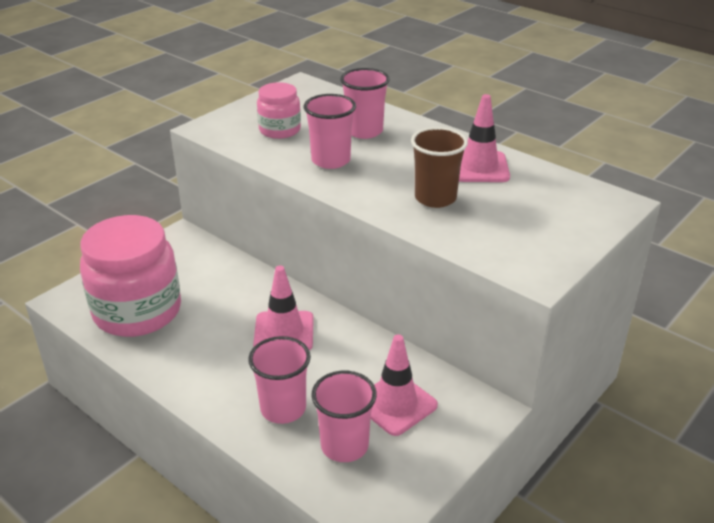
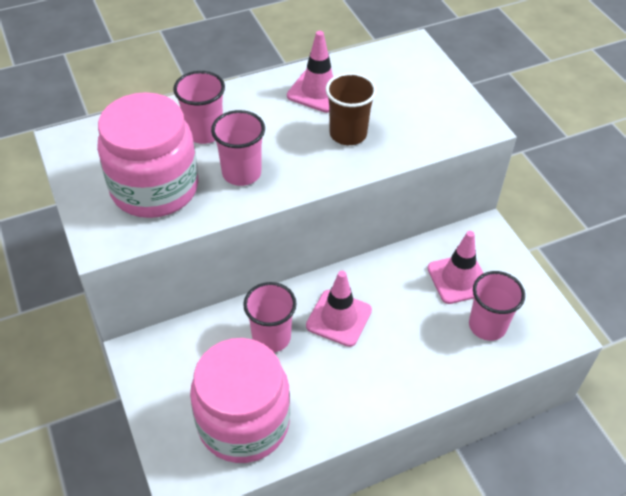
camera: 65 degrees left, 15 degrees up
pink cup [248,336,311,424] -> pink cup moved to [243,282,297,352]
pink jar [257,82,301,139] -> pink jar [97,92,198,218], size x1.93

